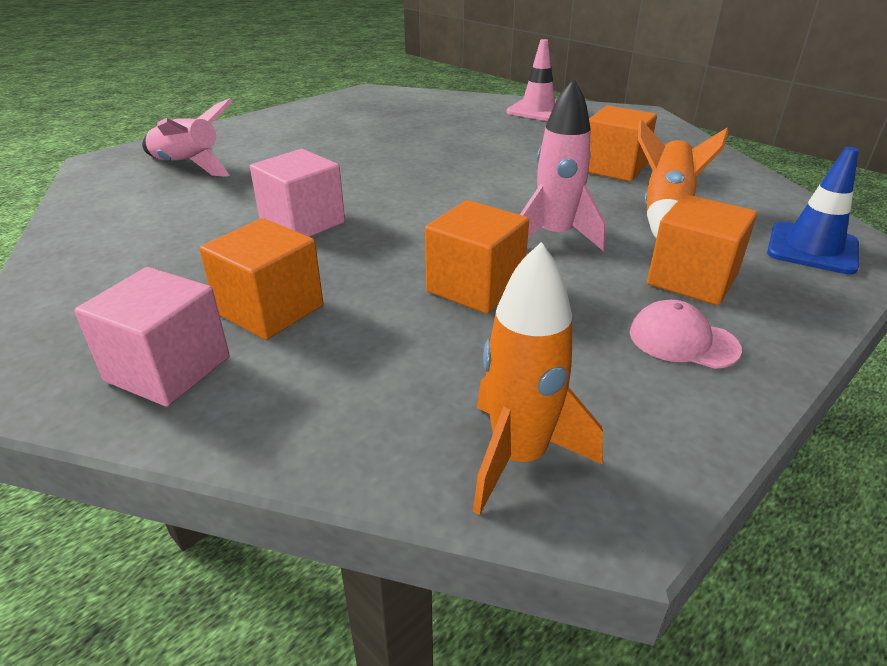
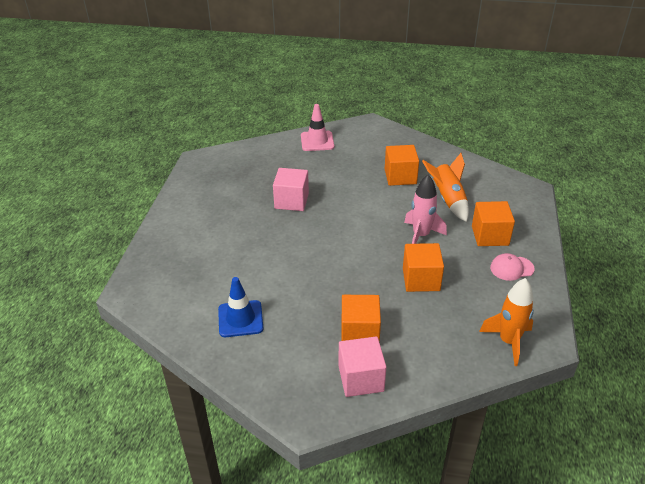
camera: 35 degrees left, 5 degrees up
pink rocket [142,98,233,177] -> none
pink cube [250,149,345,237] -> pink cube moved to [273,168,309,211]
blue traffic cone [767,147,859,275] -> blue traffic cone moved to [218,277,264,337]

